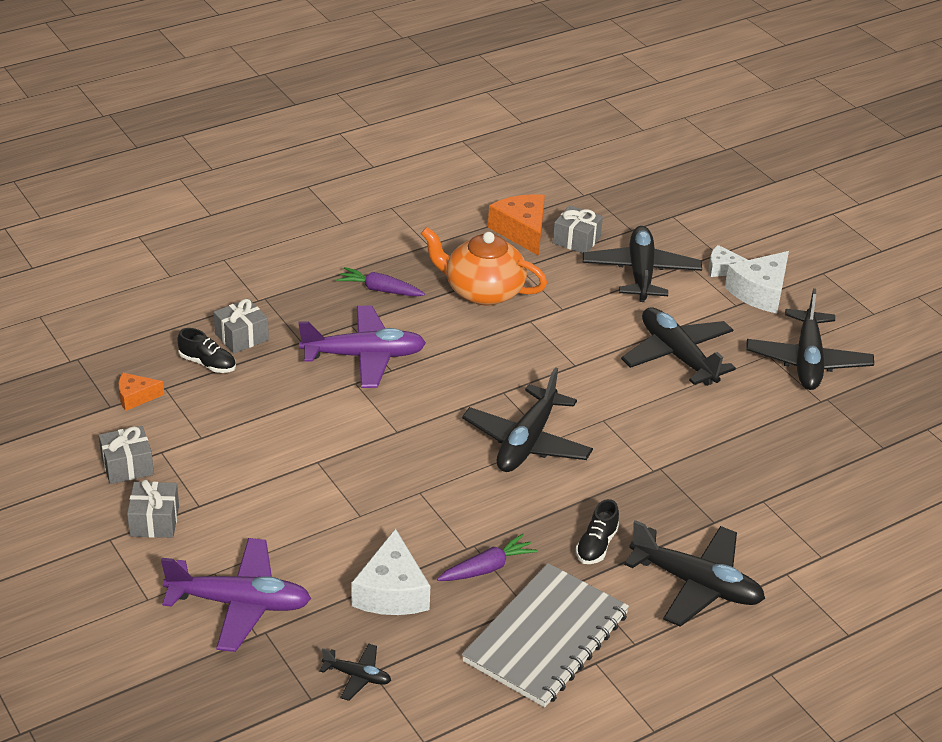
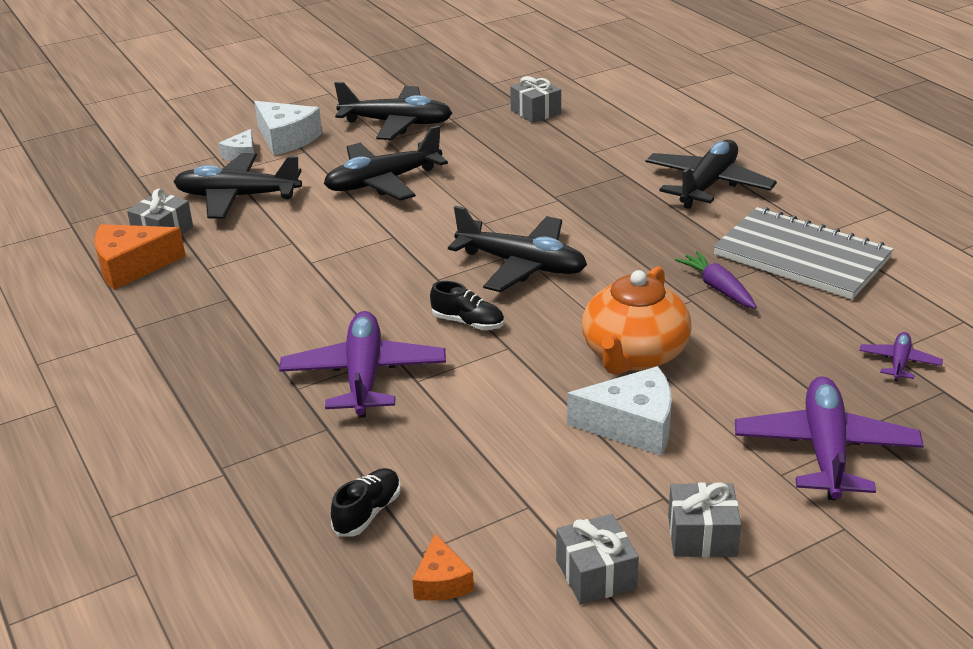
camera: 85 degrees left, 5 degrees down
grey gift [213,299,269,353] -> grey gift moved to [510,76,561,123]
black plane [319,643,391,701] -> purple plane [859,332,943,381]
purple carrot [336,267,425,297] -> none
white cheese [352,528,430,615] -> white cheese moved to [567,366,672,456]
orange teapot [421,227,547,305] -> orange teapot moved to [582,266,692,375]
black shoe [576,499,619,564] -> black shoe moved to [430,281,504,330]

